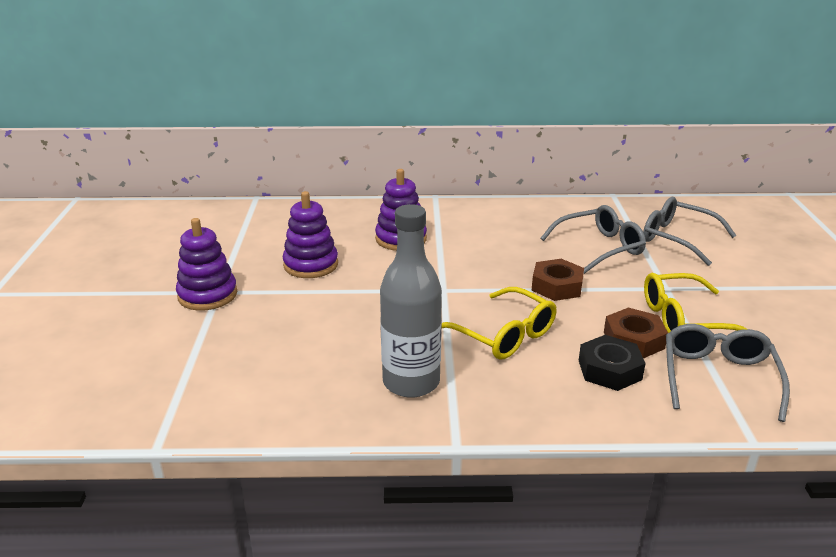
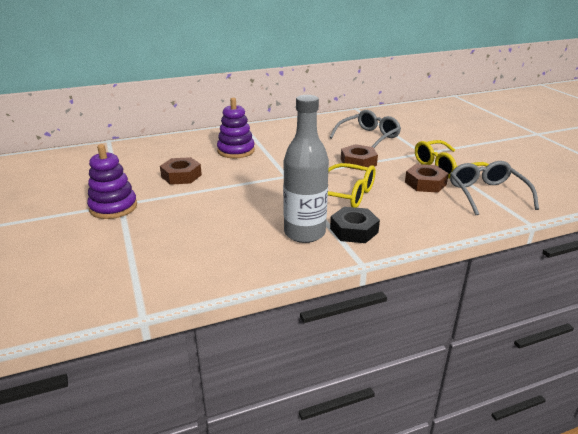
camera: 20 degrees left, 0 degrees up
purple stacking toy [283,191,338,278] -> brown nut [160,157,202,185]
black nut [579,335,646,391] -> black nut moved to [330,207,380,243]
grey glasses [643,197,737,266] -> none

